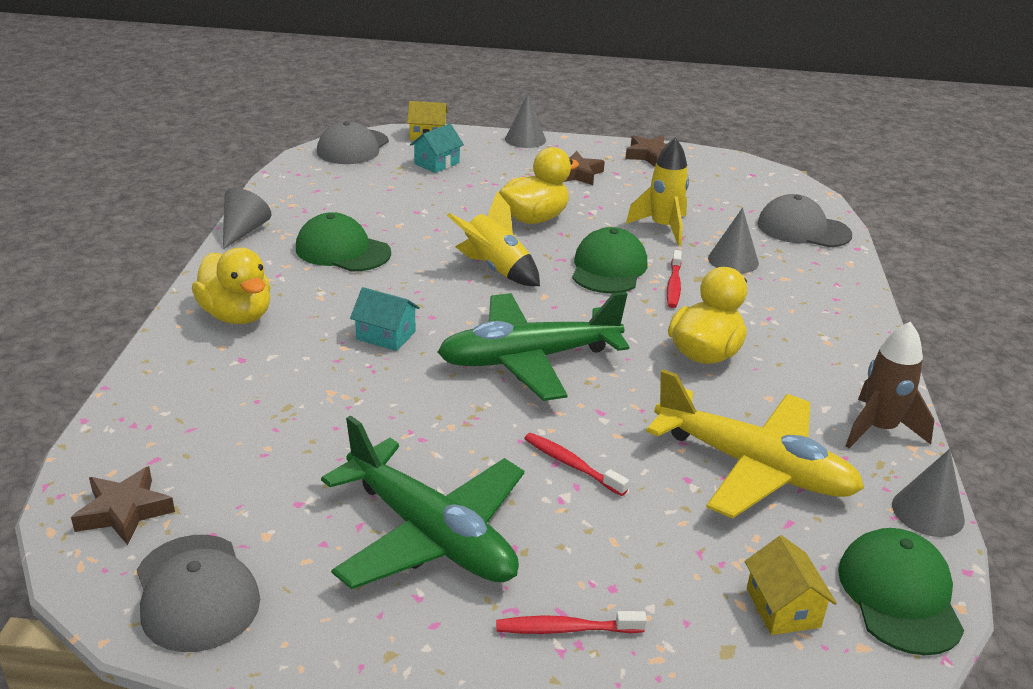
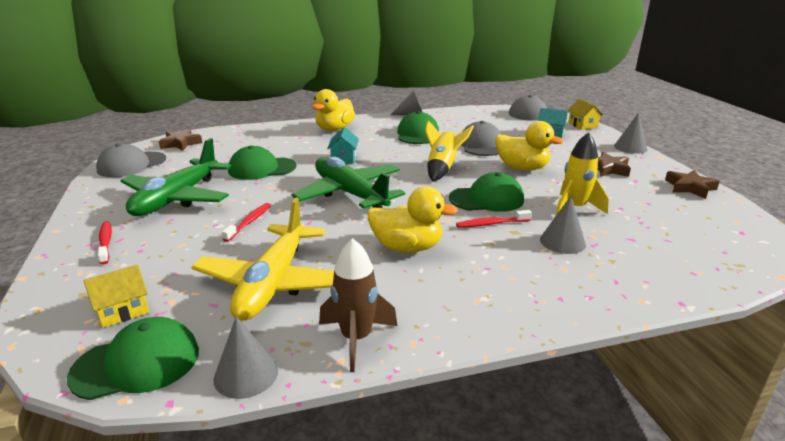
camera: 70 degrees right, 5 degrees down
grey cap [757,194,852,247] -> grey cap moved to [461,121,502,156]
none -> green cap [228,145,297,180]

